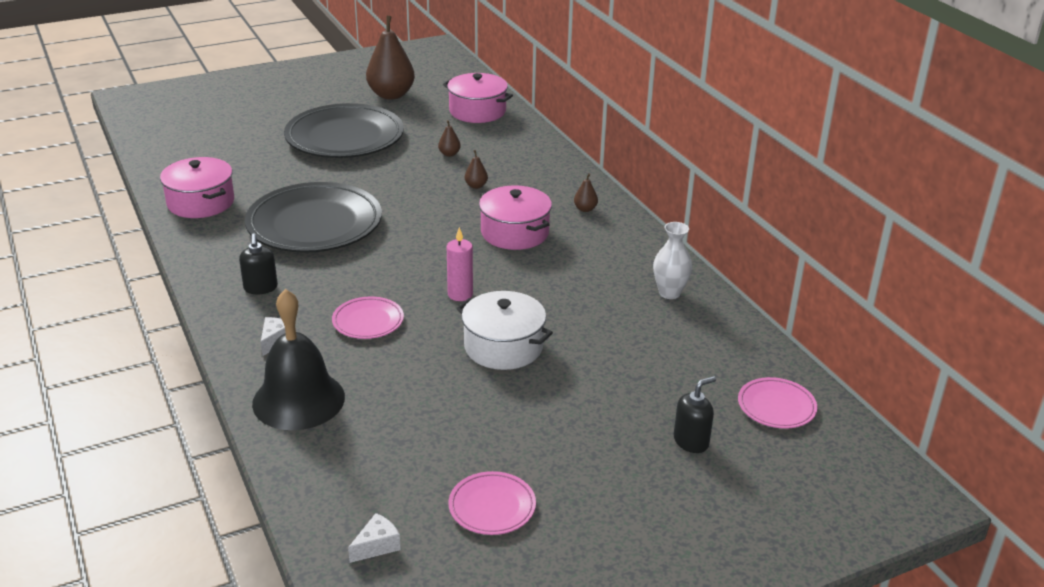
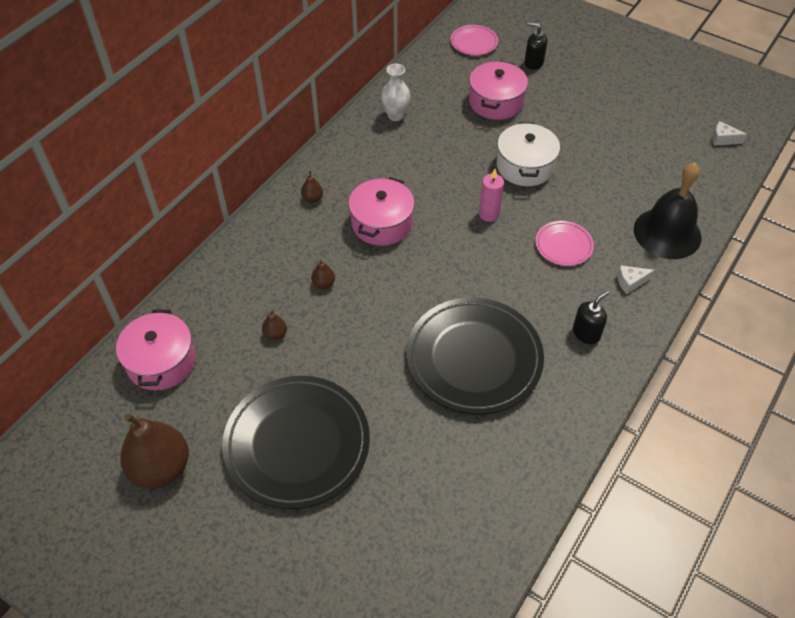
camera: 120 degrees left, 20 degrees up
pink pot [160,157,234,218] -> pink pot moved to [469,61,528,120]
pink plate [449,471,536,535] -> none

